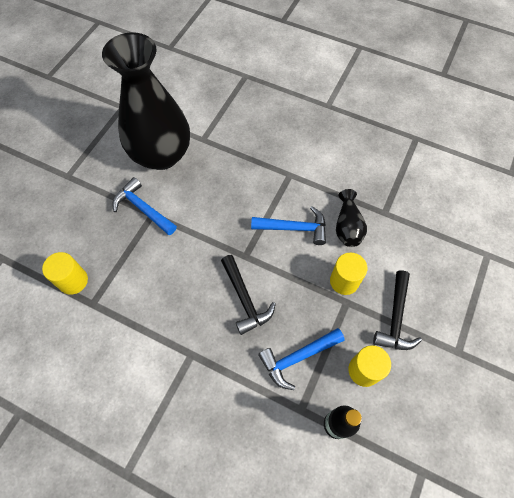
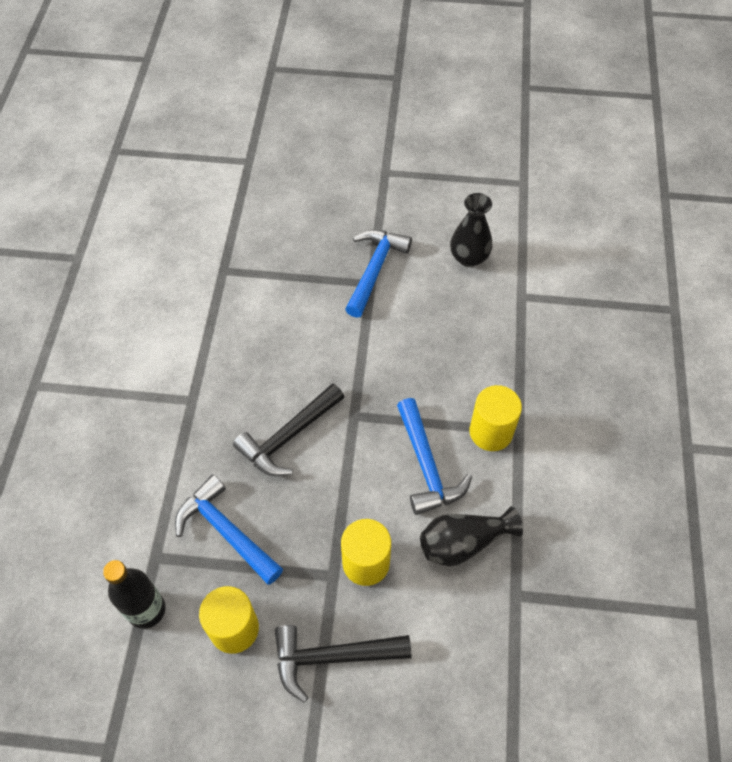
camera: 70 degrees right, 5 degrees down
yellow cylinder [42,252,88,295] -> yellow cylinder moved to [470,385,522,451]
black vase [102,32,190,170] -> black vase [450,193,493,267], size x0.42

